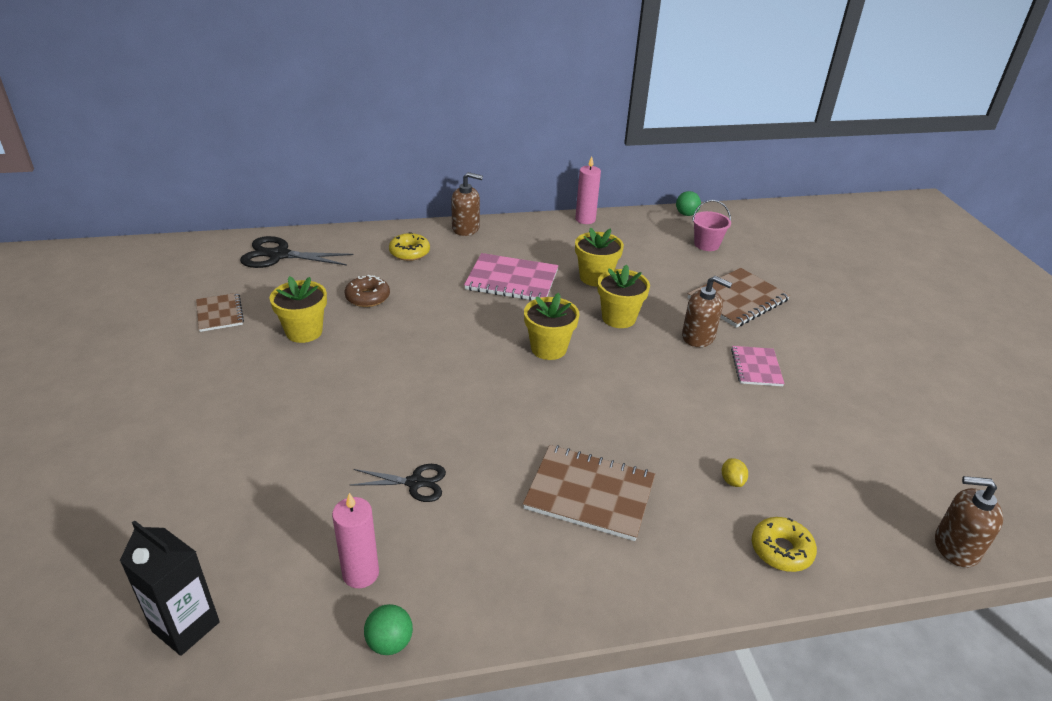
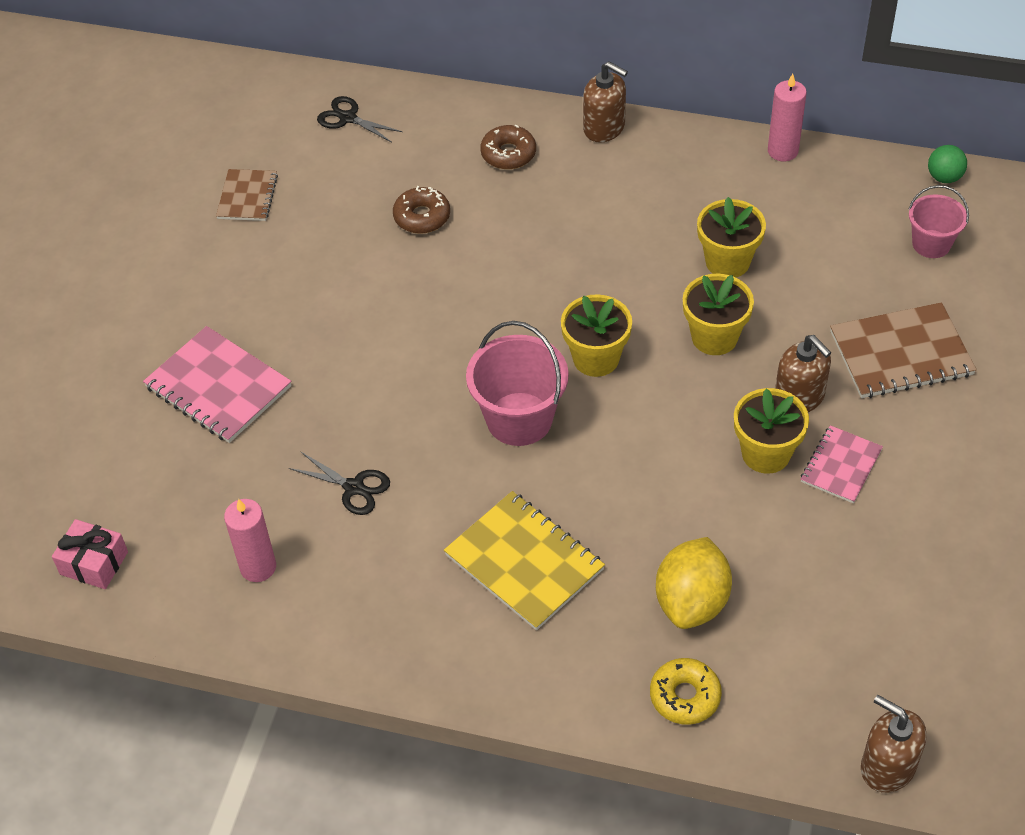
camera: 30 degrees right, 15 degrees up
black carton [120,520,220,656] -> pink gift [52,519,128,589]
black scissors [240,236,353,268] -> black scissors [317,96,403,143], size x0.62
yellow flower pot [270,276,327,343] -> yellow flower pot moved to [734,388,809,474]
green ball [364,604,413,655] -> none
yellow donut [389,232,430,261] -> brown donut [480,125,536,169]
pink notebook [464,253,558,301] -> pink notebook moved to [143,326,292,443]
brown notebook [523,445,655,541] -> yellow notebook [444,491,605,630]
yellow lemon [722,458,748,487] -> yellow lemon [656,537,732,629], size x2.45
none -> pink bucket [466,321,569,446]

